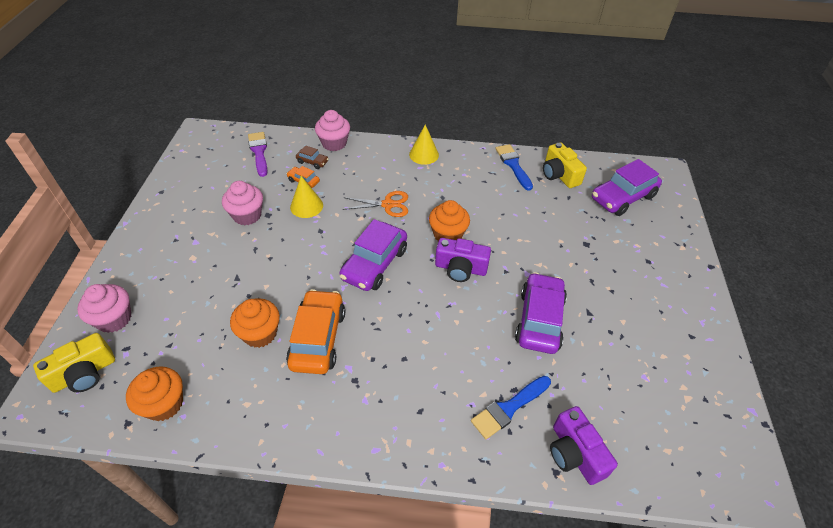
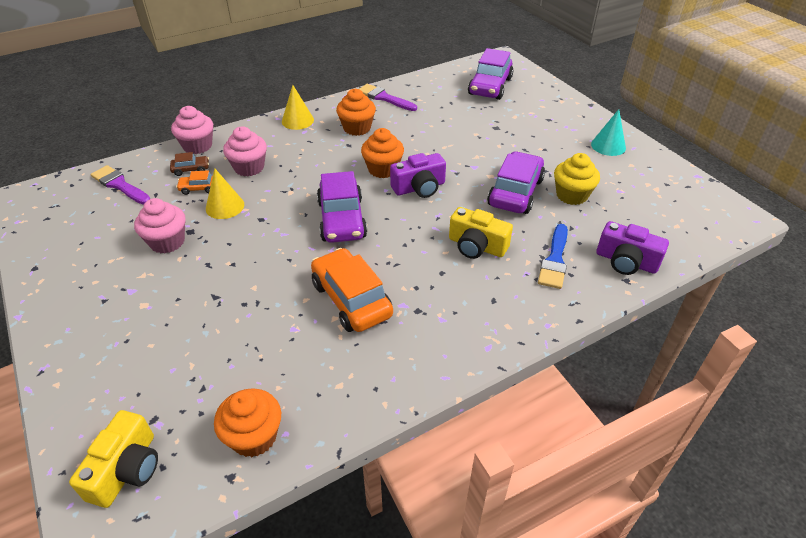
camera: 35 degrees left, 5 degrees down
pink cupcake [77,284,131,333] -> pink cupcake moved to [223,126,267,176]
orange cupcake [230,298,280,348] -> orange cupcake moved to [336,89,376,136]
orange scissors [342,191,408,217] -> none
blue brush [495,144,533,191] -> purple brush [359,84,417,111]
purple car [515,272,567,354] -> purple car turned 45 degrees clockwise [487,151,545,214]
yellow camera [543,142,587,188] -> yellow camera moved to [449,207,513,259]
none -> yellow cupcake [554,153,600,205]
none -> turquoise cone [591,109,626,156]

